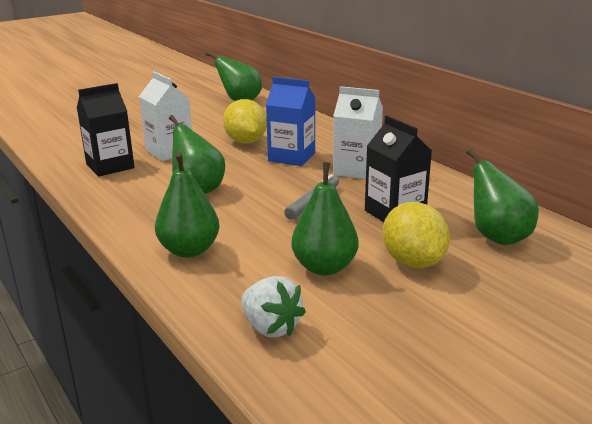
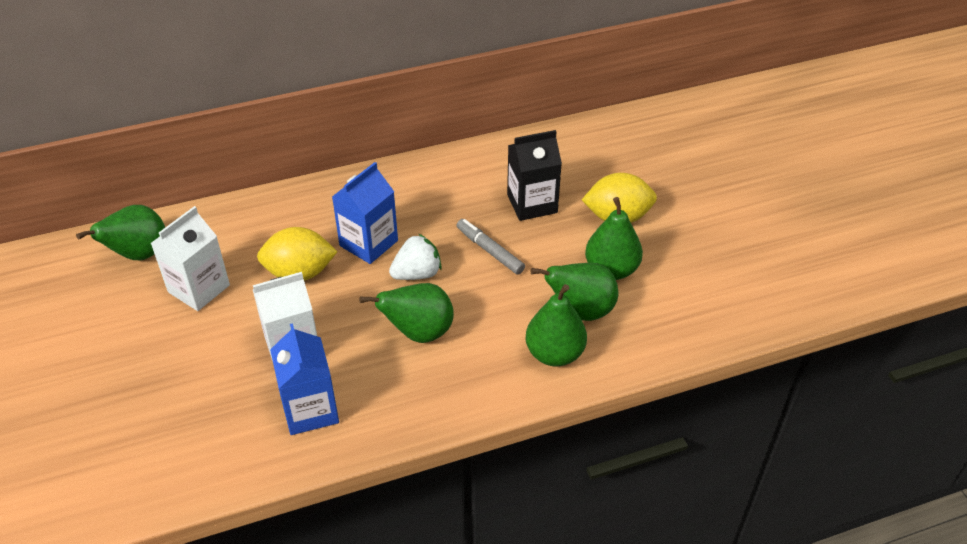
camera: 75 degrees left, 20 degrees up
black carton [77,83,135,177] -> blue carton [270,323,339,435]
white strawberry [241,276,306,337] -> white strawberry moved to [389,234,442,280]
white carton [333,86,383,179] -> white carton moved to [151,206,230,311]
green pear [466,149,539,245] -> green pear moved to [531,263,619,321]

